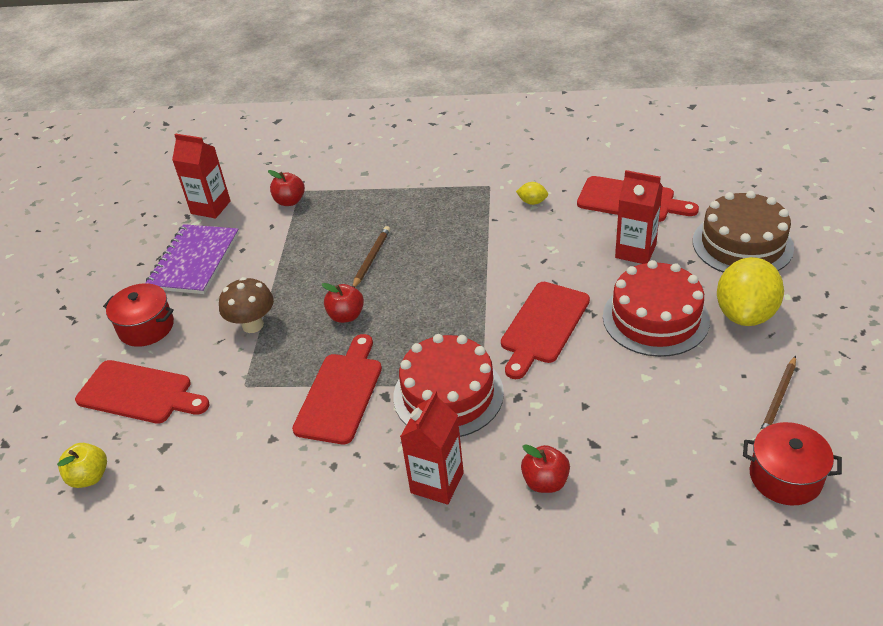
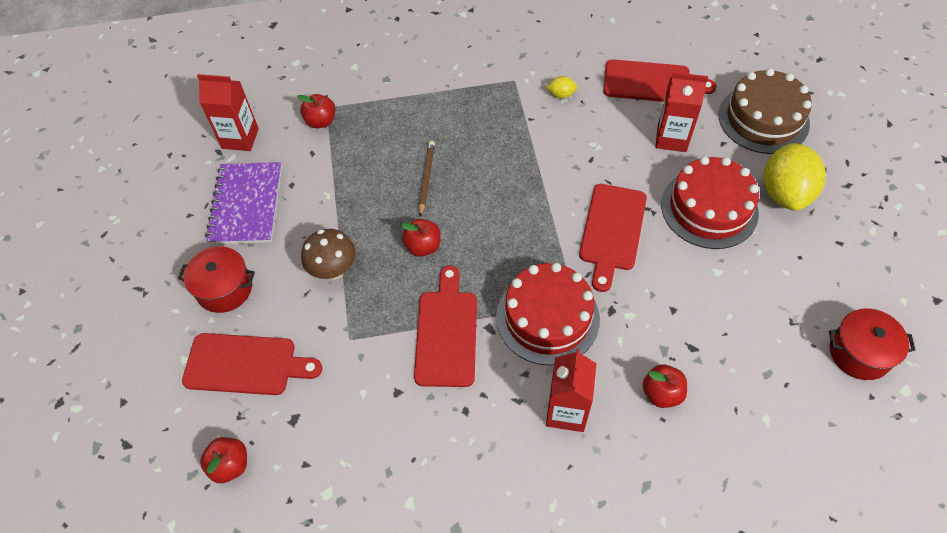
camera: 15 degrees left, 15 degrees up
yellow apple [57,443,107,488] -> red apple [200,437,247,483]
brown pencil [760,356,796,431] -> none

